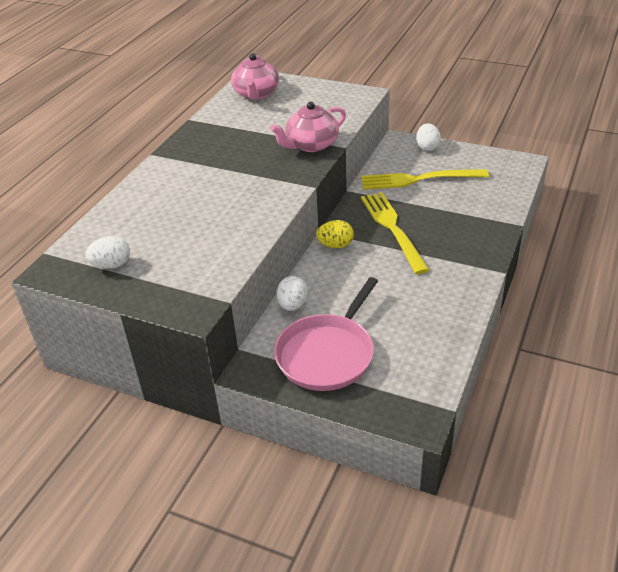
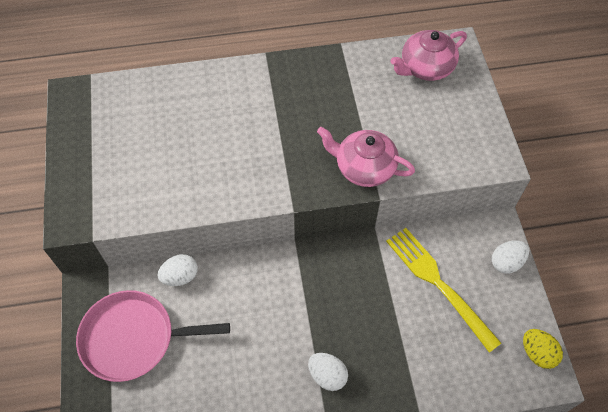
camera: 55 degrees right, 20 degrees up
white egg [85,236,130,269] -> white egg moved to [308,353,348,391]
yellow egg [316,220,354,248] -> yellow egg moved to [523,329,563,369]
yellow fork [361,192,429,274] -> none

